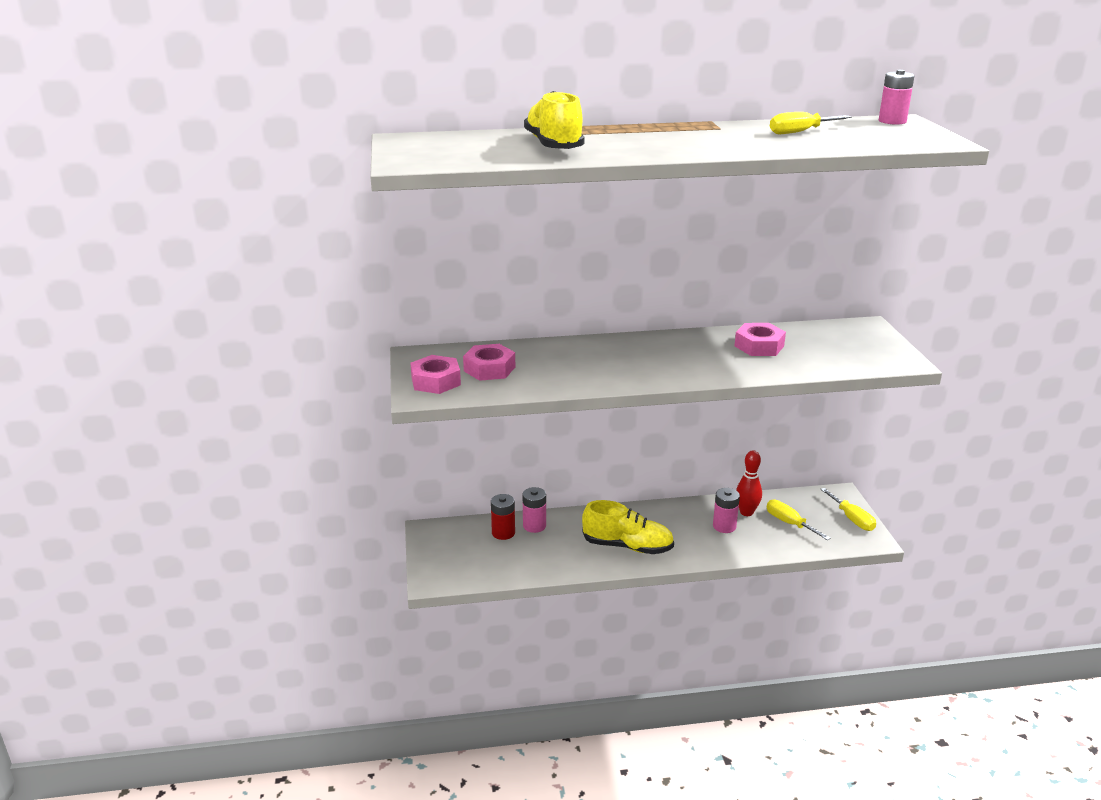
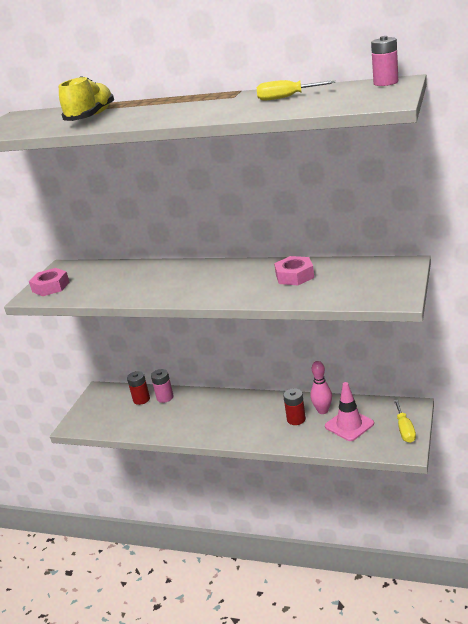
camera: 30 degrees right, 0 degrees up
pink nut [463,344,515,381] -> none
yellow shoe [582,500,674,554] -> none
pink battery [713,488,740,533] -> red battery [283,388,306,425]
red bowling pin [736,450,762,516] -> pink bowling pin [310,361,332,414]
yellow screwdriver [767,500,831,540] -> pink traffic cone [325,382,374,441]

